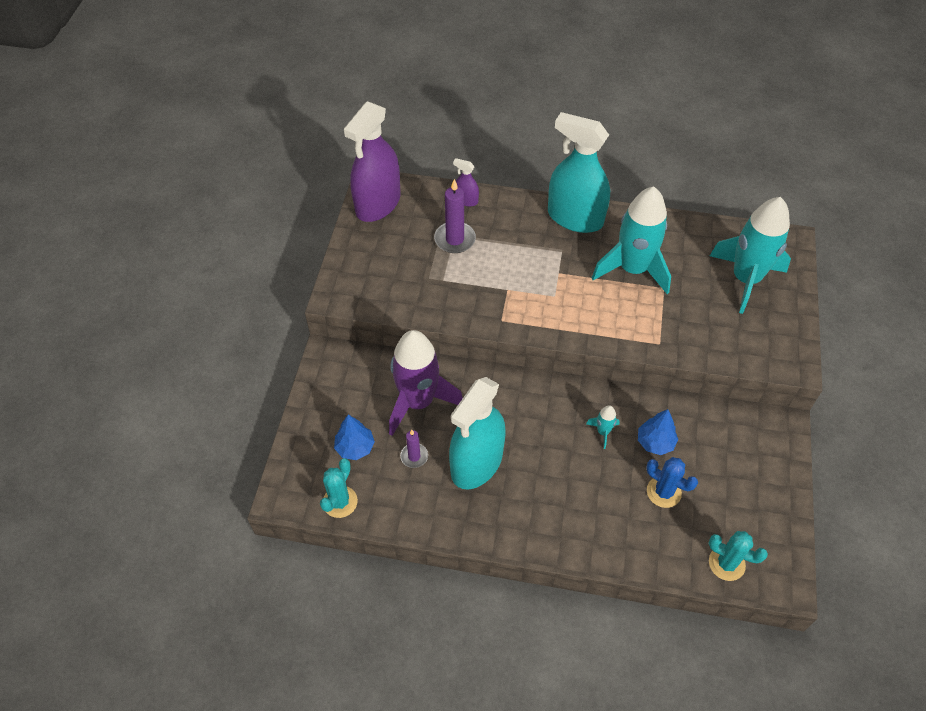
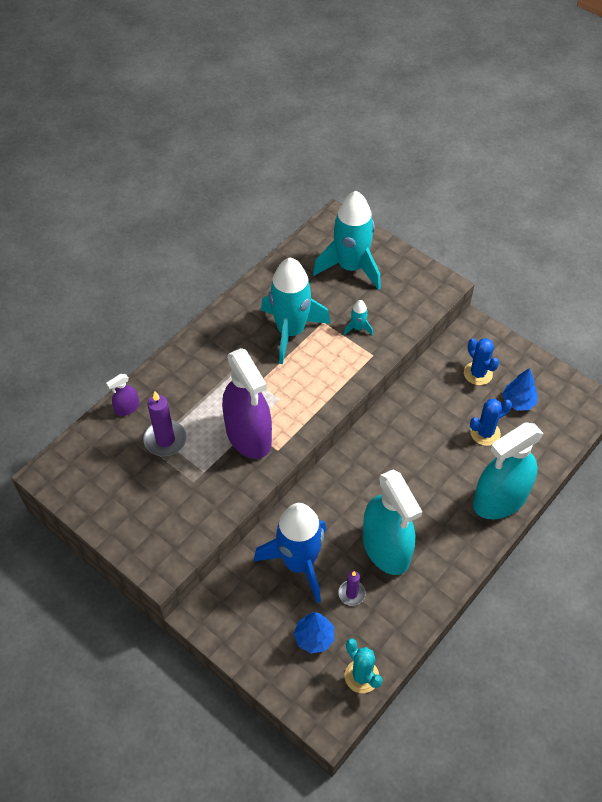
camera: 60 degrees left, 0 degrees up
purple spray bottle [344,101,400,222] -> purple spray bottle moved to [222,348,272,459]
purple rocket [389,330,463,436] -> blue rocket [254,503,326,603]
turquoise spray bottle [548,112,610,233] -> turquoise spray bottle moved to [473,423,544,519]
turquoise rocket [586,405,620,449] -> turquoise rocket moved to [344,300,373,336]
blue tree [638,409,678,455] -> blue tree moved to [502,368,538,410]
turquoise cactus [708,531,768,581] -> none
none -> blue cactus [464,338,499,385]

